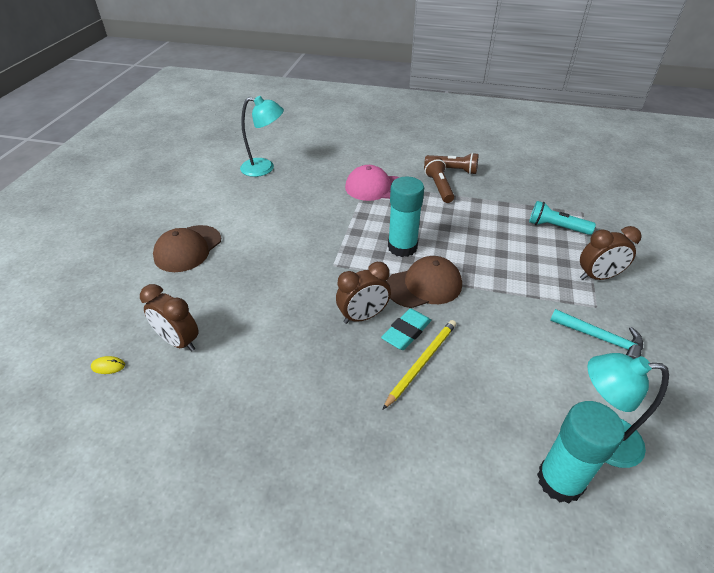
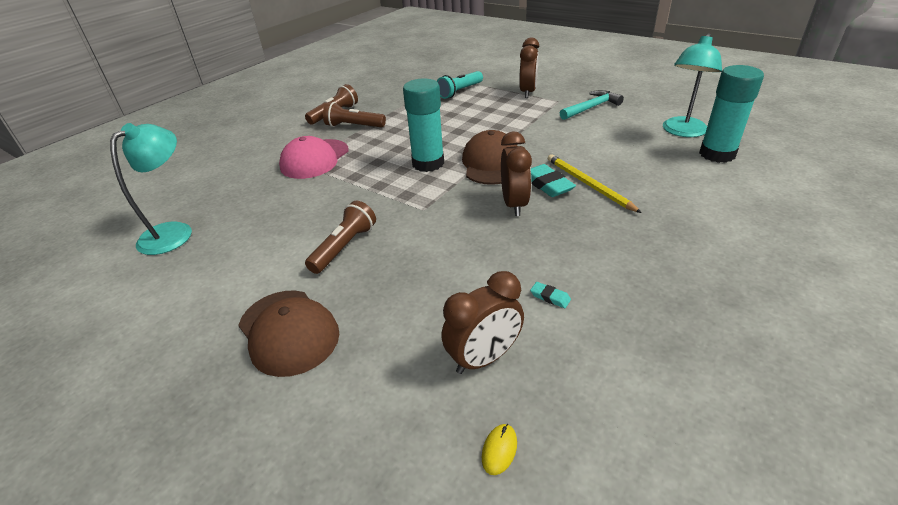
camera: 65 degrees left, 5 degrees down
none -> brown flashlight [305,201,376,274]
none -> turquoise eraser [530,282,571,308]

